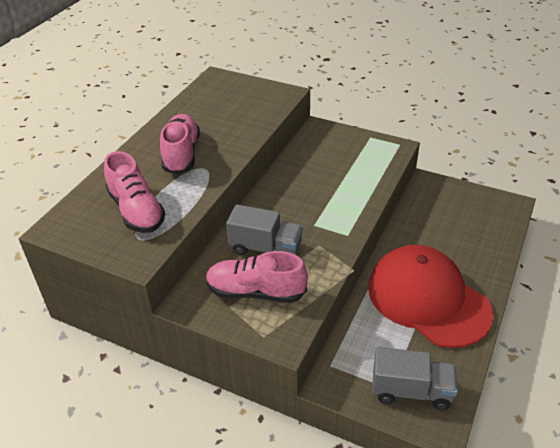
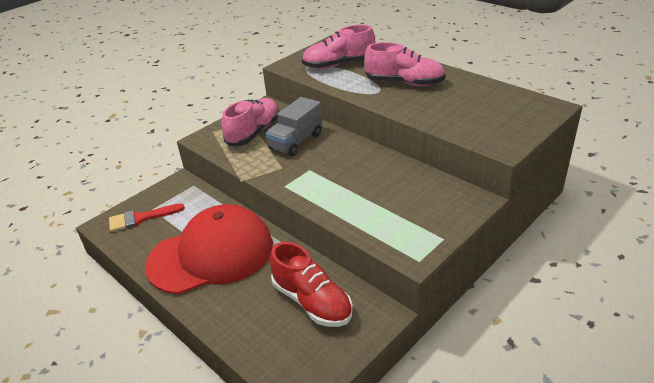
camera: 110 degrees right, 5 degrees down
grey truck [372,347,458,410] -> red brush [109,203,185,232]
none -> red shoe [270,242,353,327]

